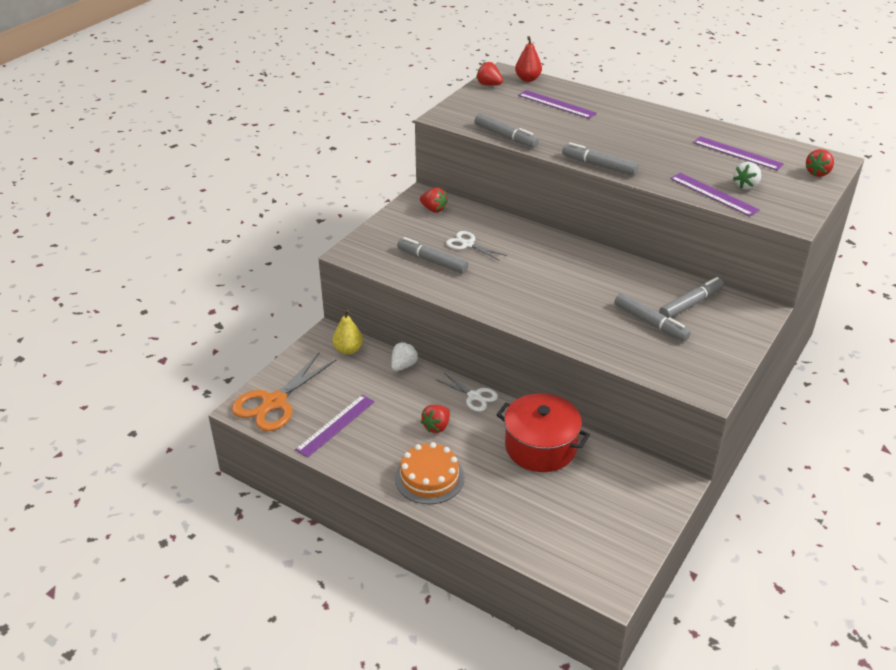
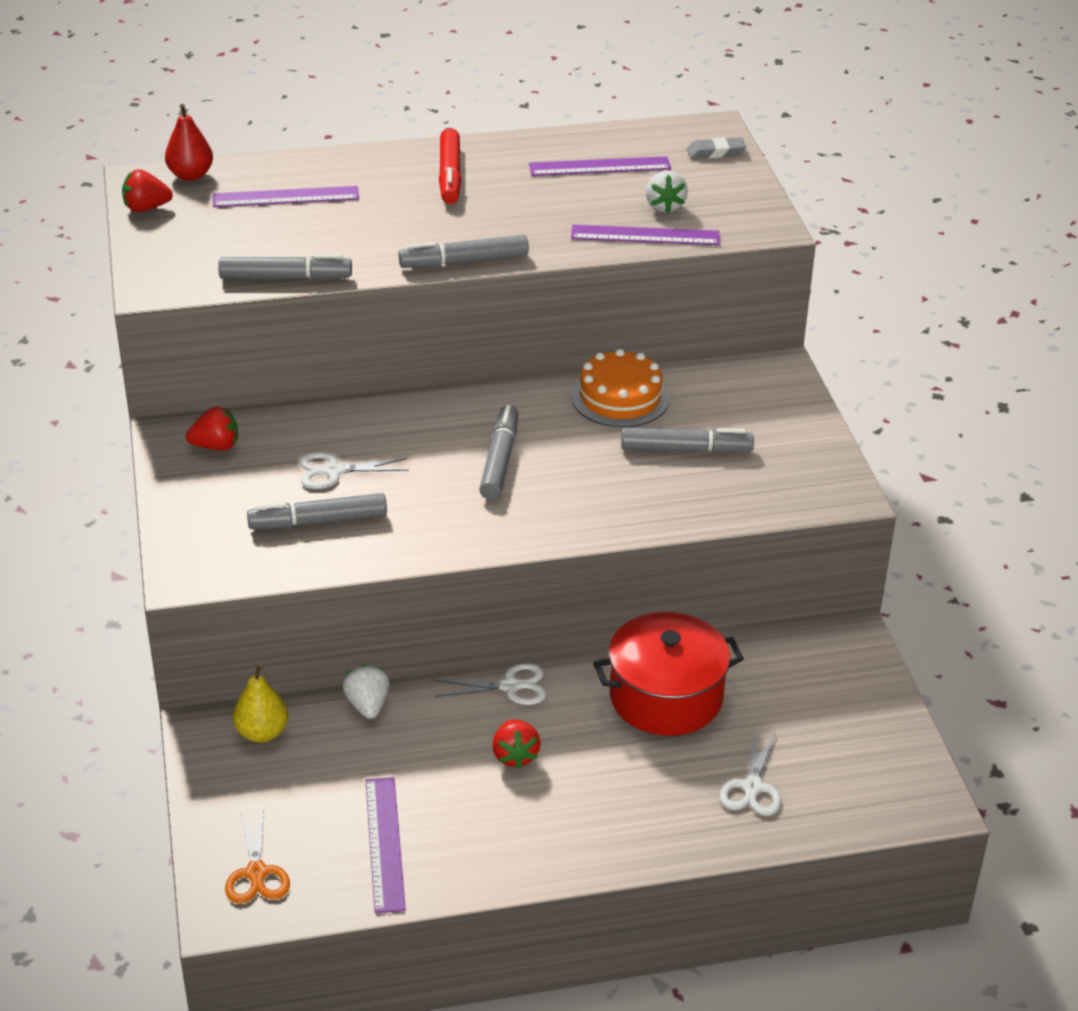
camera: 45 degrees left, 0 degrees up
orange scissors [232,353,336,431] -> orange scissors [225,806,290,904], size x0.56
orange cake [395,442,464,504] -> orange cake moved to [571,349,670,427]
grey marker [659,277,724,318] -> grey marker moved to [479,405,519,500]
red strawberry [805,149,834,177] -> grey eraser [687,137,746,159]
none -> red marker [439,128,461,204]
none -> white scissors [719,728,781,816]

